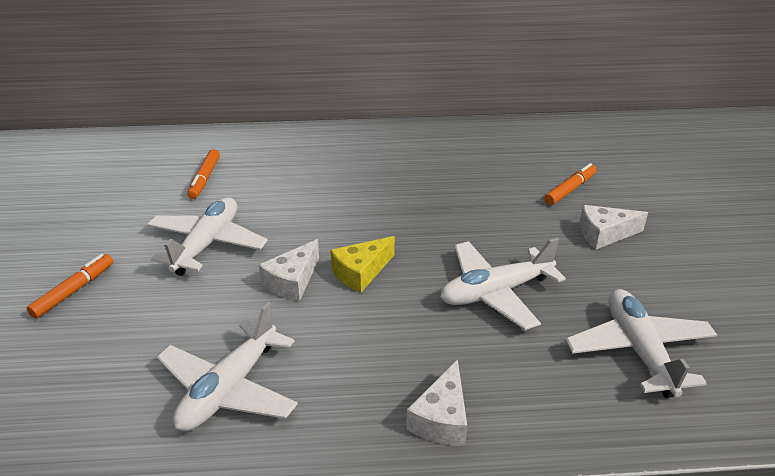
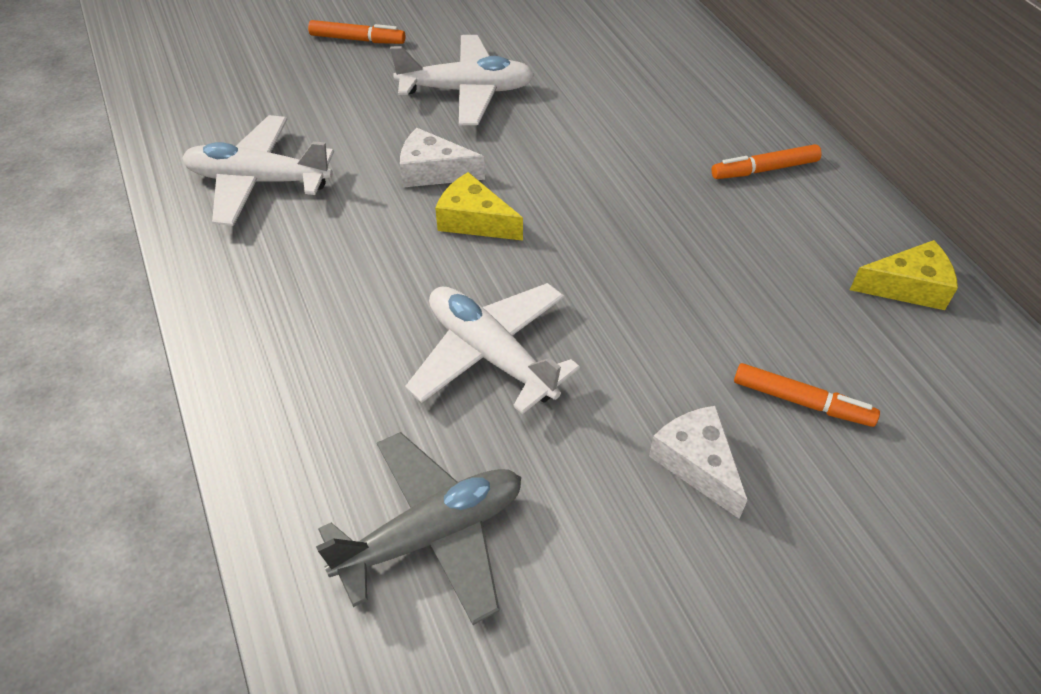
camera: 70 degrees right, 15 degrees up
orange marker [187,149,220,199] -> orange marker moved to [712,144,822,179]
white cheese [406,359,467,446] -> none
white plane [566,289,717,398] -> grey plane [316,432,521,625]
none -> yellow cheese [850,240,958,310]

